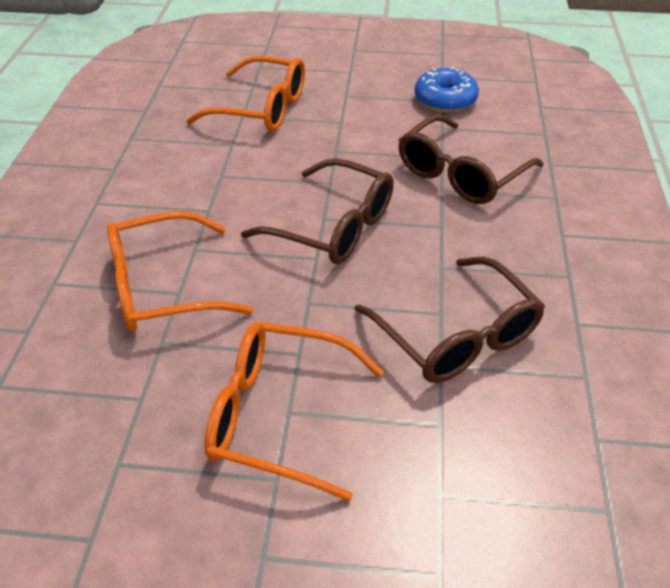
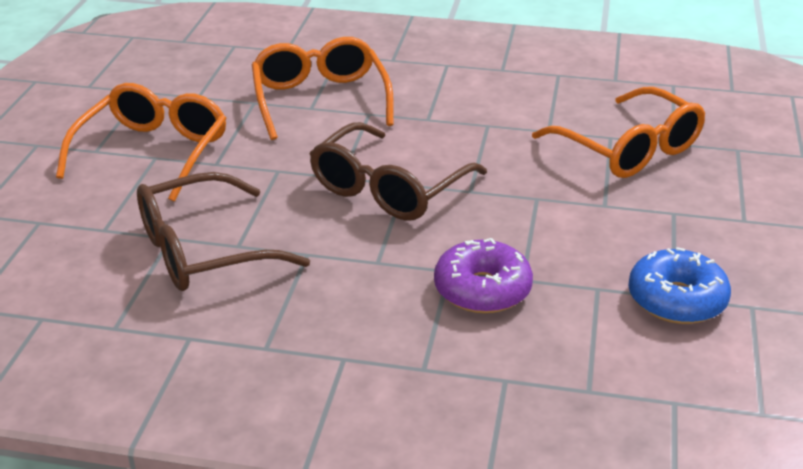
camera: 95 degrees right, 10 degrees down
orange glasses [186,56,305,132] -> orange glasses turned 60 degrees counterclockwise [532,87,705,178]
brown glasses [399,115,544,204] -> purple donut [434,238,533,313]

